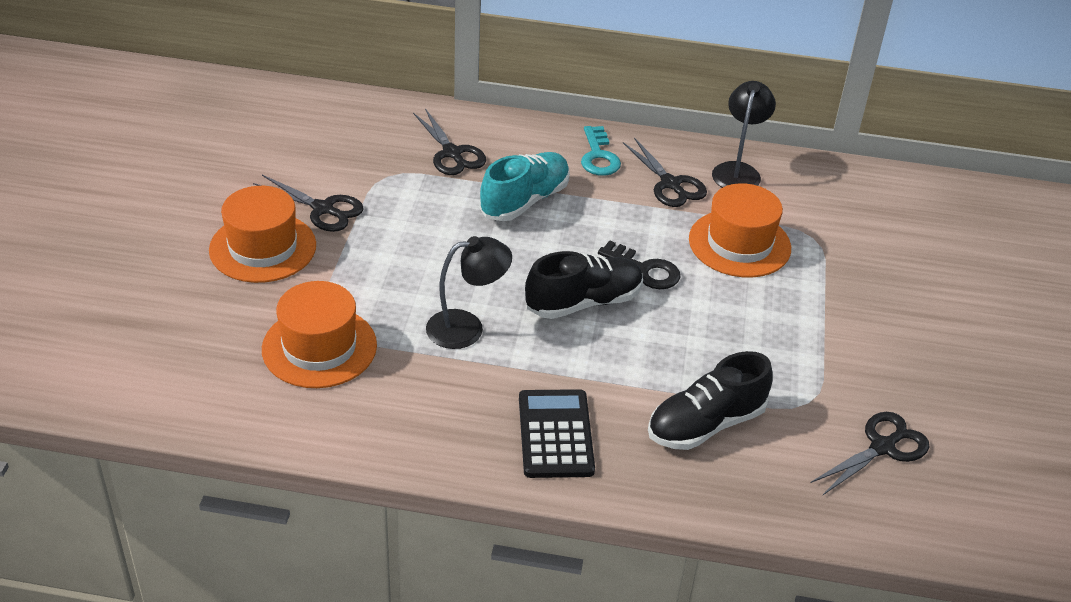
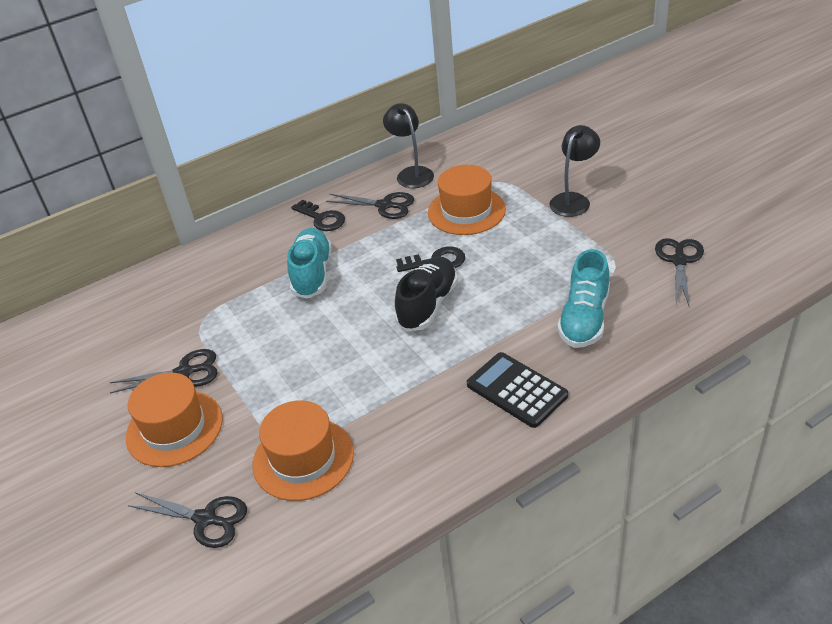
camera: 35 degrees left, 0 degrees up
black scissors [413,108,486,175] -> black scissors moved to [128,493,247,548]
black lamp [426,236,512,349] -> black lamp moved to [549,125,600,217]
turquoise key [581,126,621,176] -> black key [291,200,345,231]
black shoe [648,351,773,450] -> turquoise shoe [557,249,610,348]

